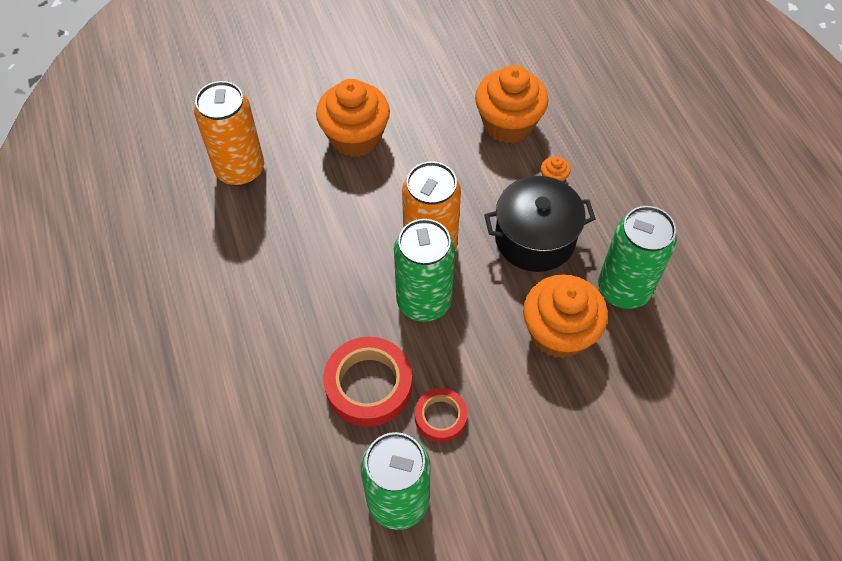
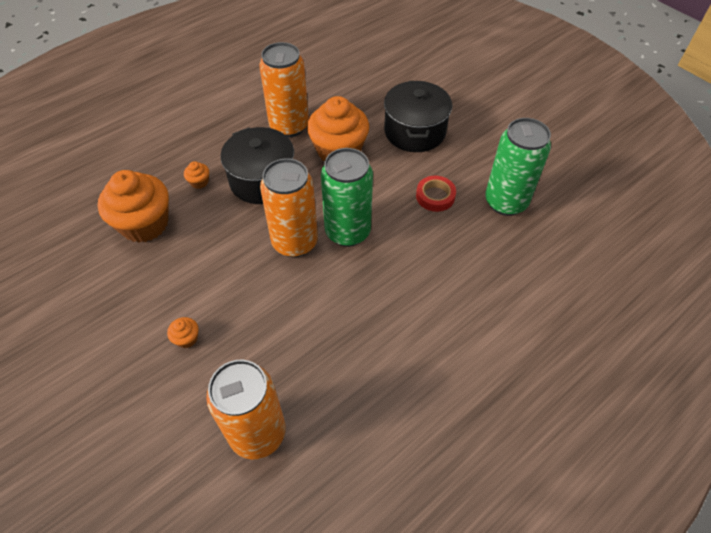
camera: 110 degrees left, 5 degrees down
orange cupcake [316,79,390,157] -> orange cupcake [167,317,198,348], size x0.40
red tape [323,337,412,427] -> none
green can [598,206,677,309] -> orange can [259,42,309,137]
none -> black pot [384,81,452,152]

